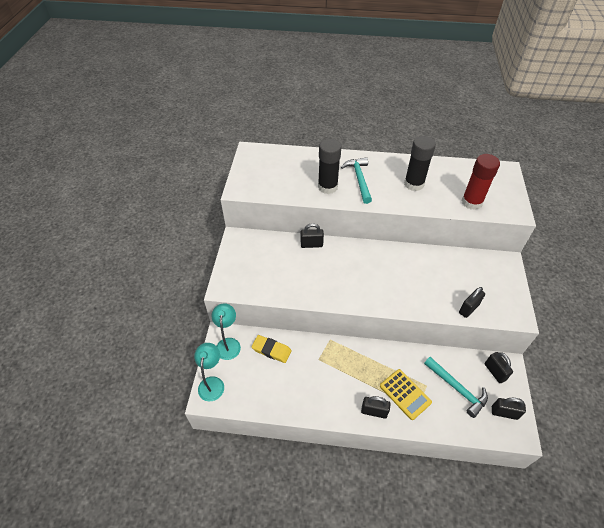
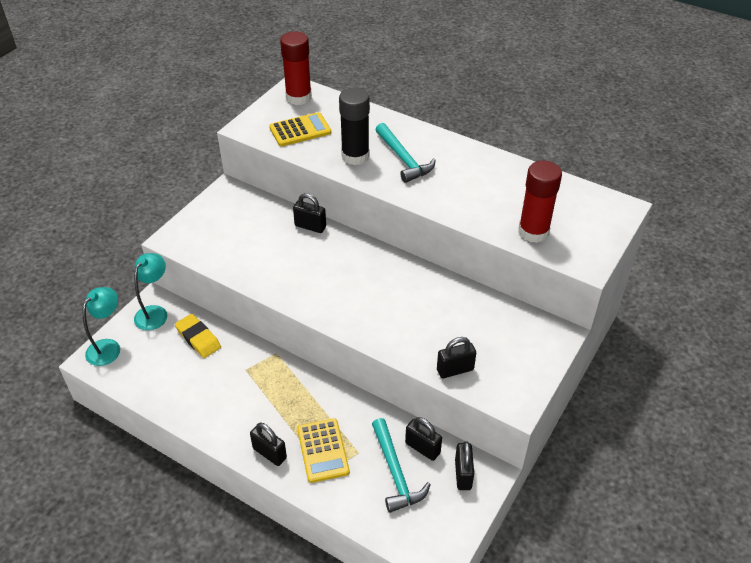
camera: 25 degrees right, 5 degrees down
turquoise hammer [341,157,372,204] -> turquoise hammer turned 135 degrees clockwise [375,123,436,183]
black glue stick [404,136,436,191] -> none
black padlock [492,398,526,420] -> black padlock moved to [405,417,442,461]
none -> yellow calculator [269,112,331,147]
none -> red glue stick [280,31,312,105]

